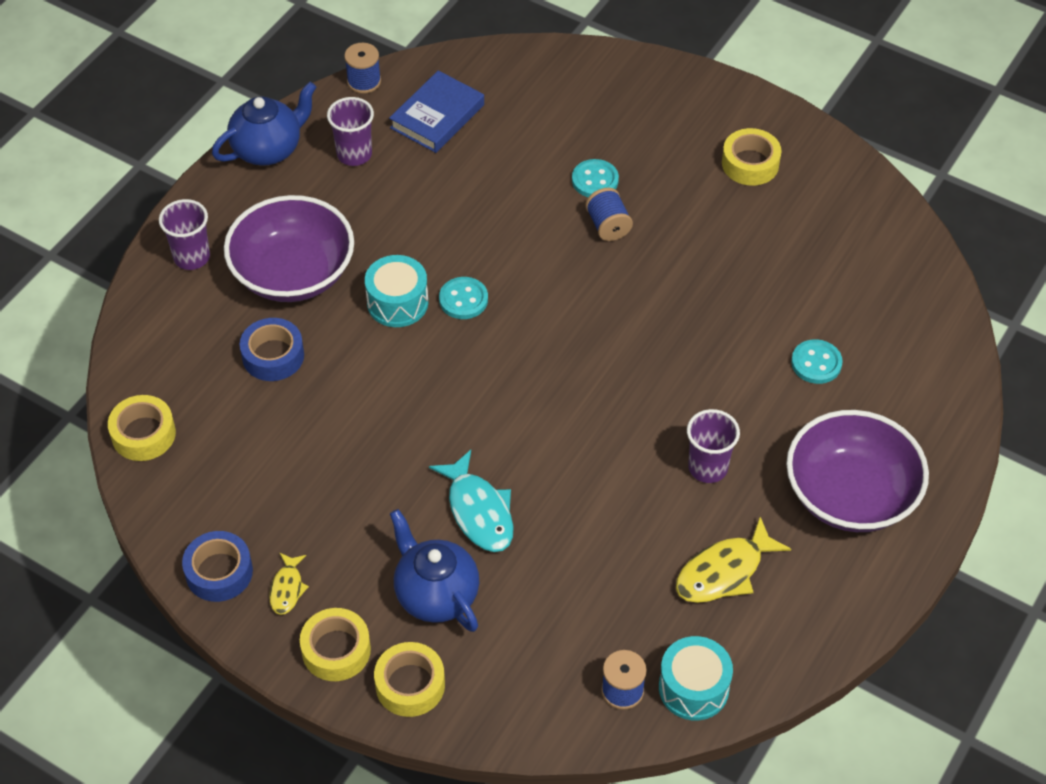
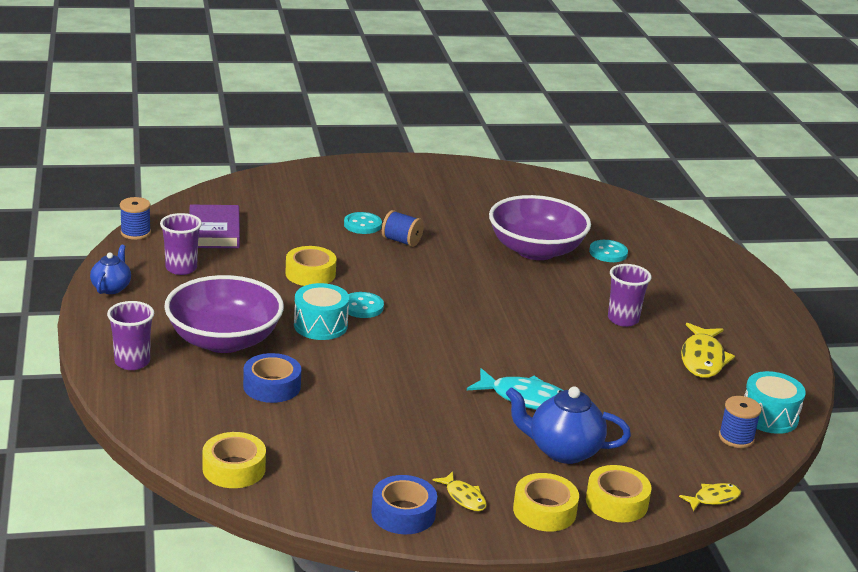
camera: 45 degrees left, 25 degrees down
blue teapot [212,82,316,166] -> blue teapot [90,245,131,294], size x0.61
blue book [389,71,484,153] -> purple book [189,205,240,248]
yellow tape [722,128,782,185] -> yellow tape moved to [285,246,337,286]
purple bowl [786,410,929,532] -> purple bowl moved to [489,195,591,260]
none -> yellow fish [679,483,741,511]

